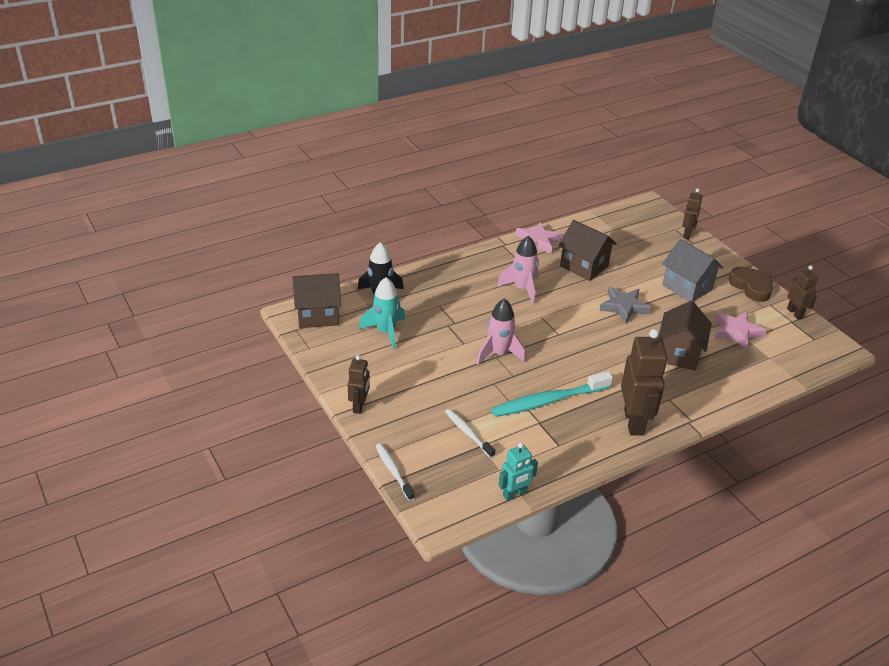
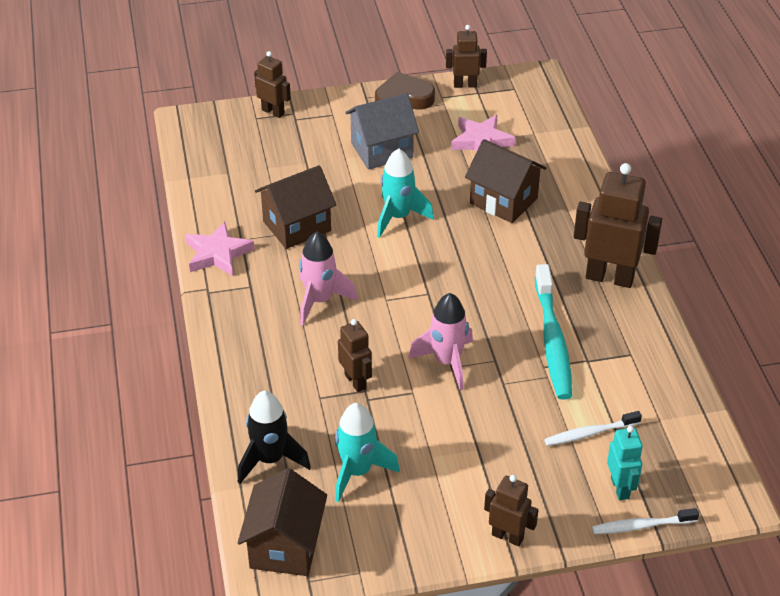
camera: 70 degrees left, 5 degrees up
turquoise robot [499,443,538,501] -> turquoise robot moved to [607,426,643,500]
grey star [599,287,652,323] -> turquoise rocket [377,148,434,238]
none -> brown robot [338,319,372,392]

